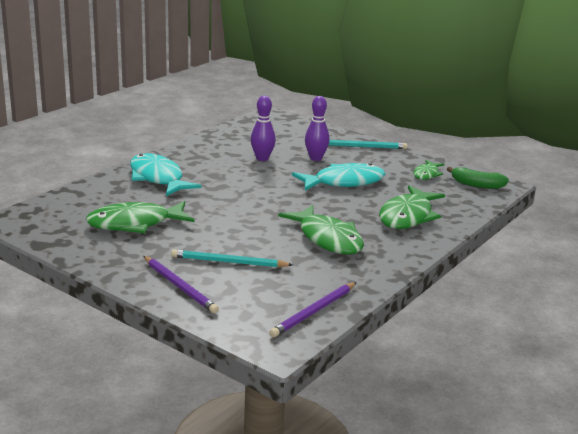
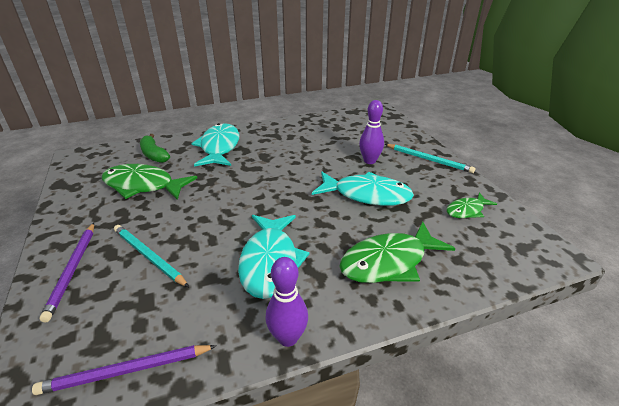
camera: 35 degrees right, 10 degrees up
purple bowling pin [251,96,276,161] -> purple bowling pin moved to [266,257,308,347]
green fish [278,205,364,254] -> turquoise fish [238,215,309,299]
green banana [447,167,509,189] -> green banana moved to [140,134,170,163]

